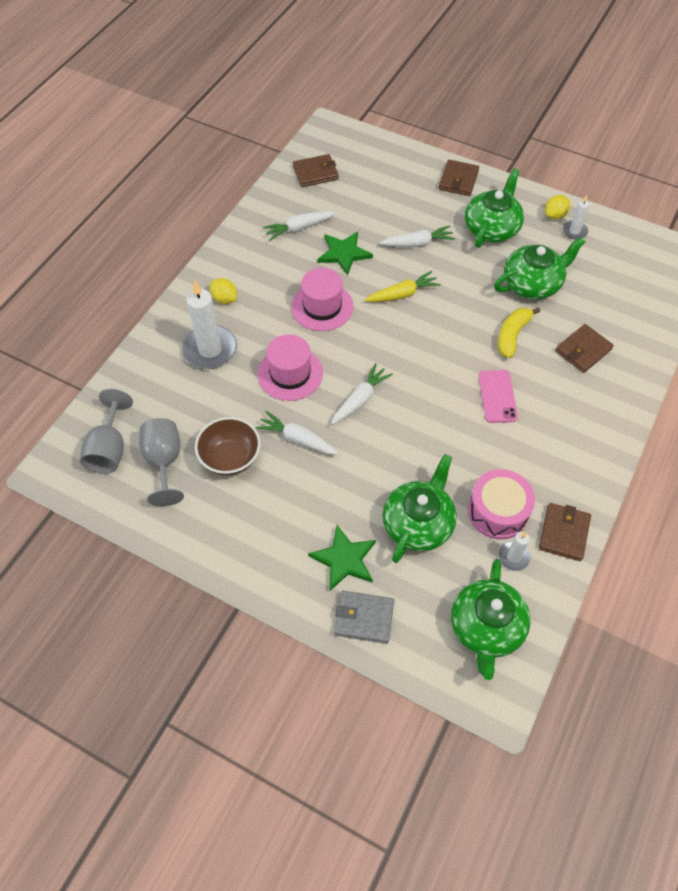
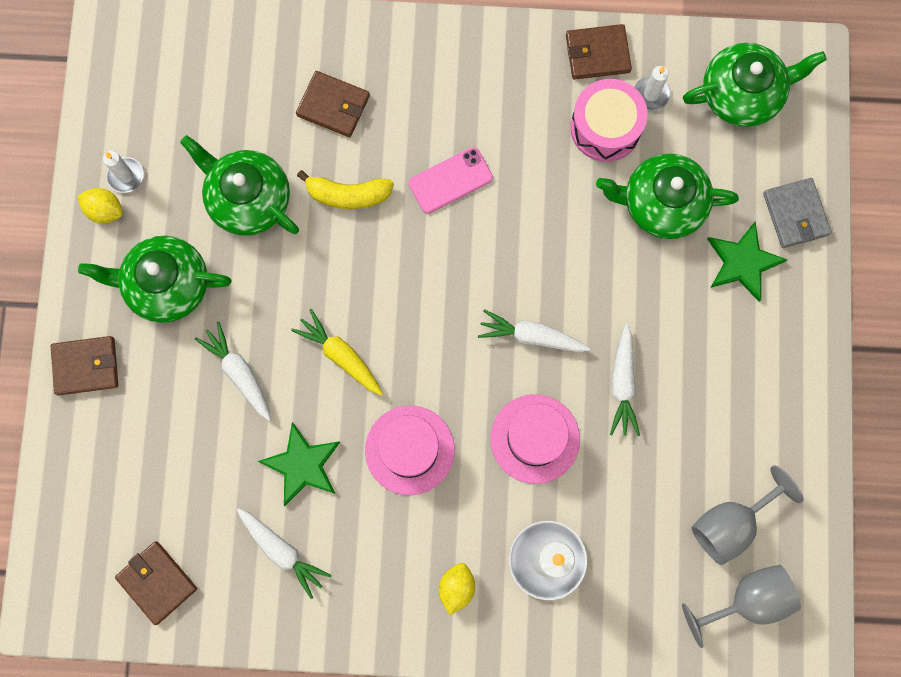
camera: 115 degrees left, 20 degrees up
brown bowl [195,417,261,476] -> none

